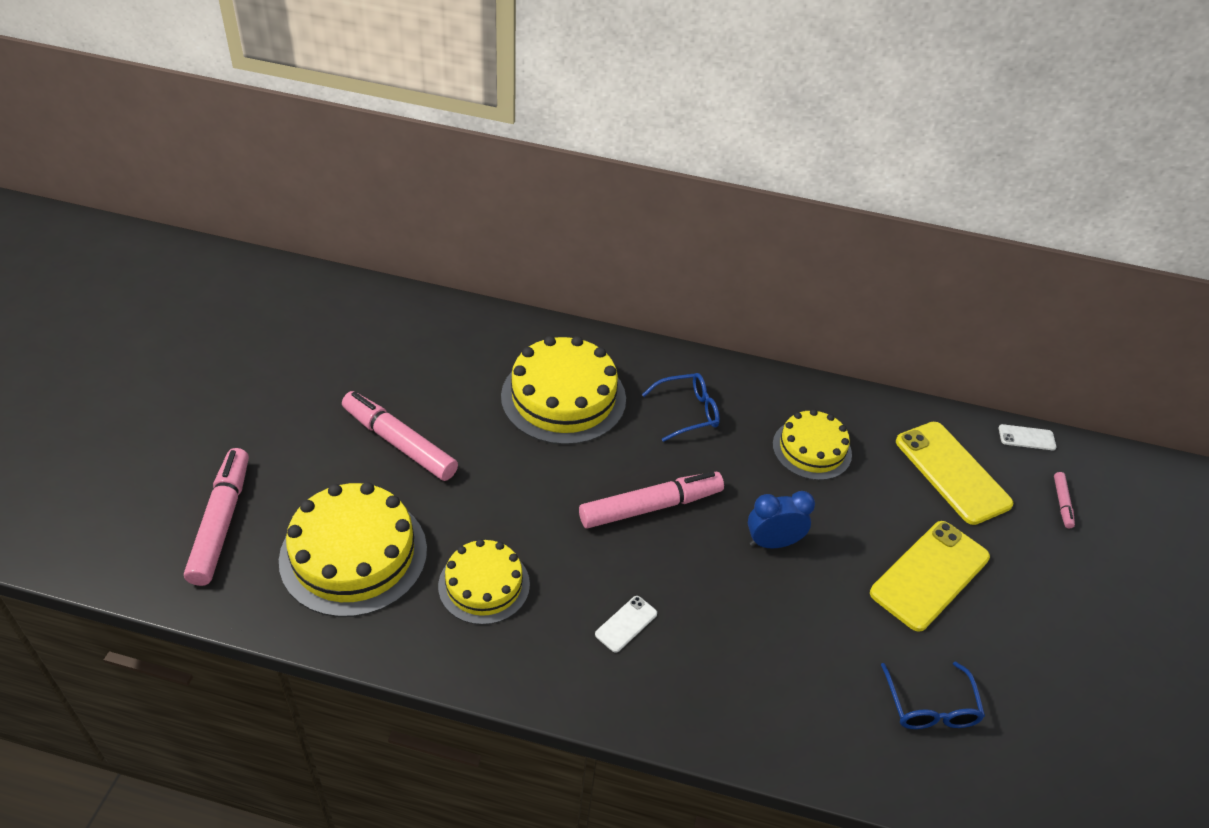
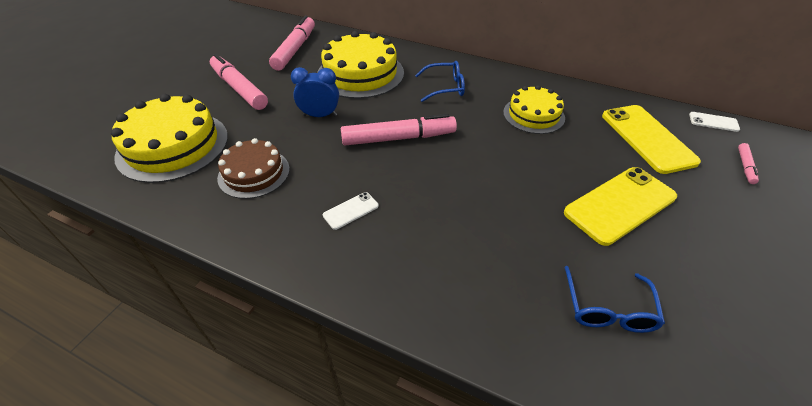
camera: 15 degrees right, 0 degrees up
pink marker [184,448,249,586] -> pink marker moved to [269,15,315,71]
yellow cake [438,539,530,625] -> brown cake [217,138,290,199]
blue clock [748,491,815,548] -> blue clock moved to [291,67,339,117]

